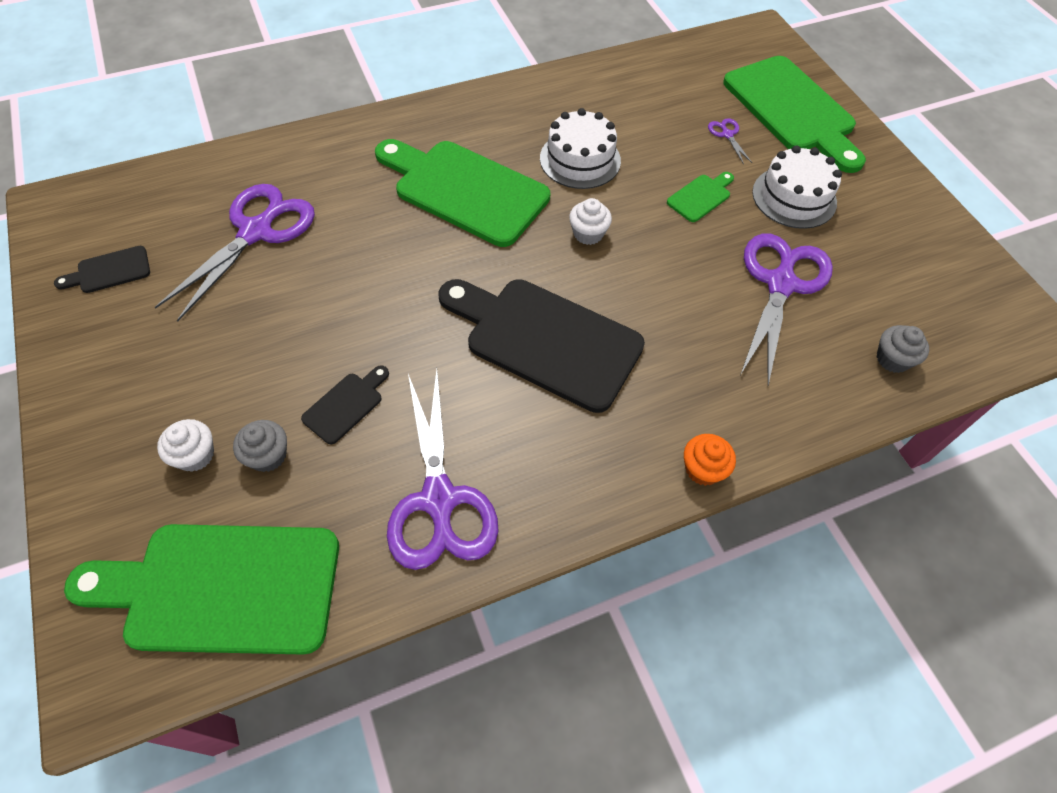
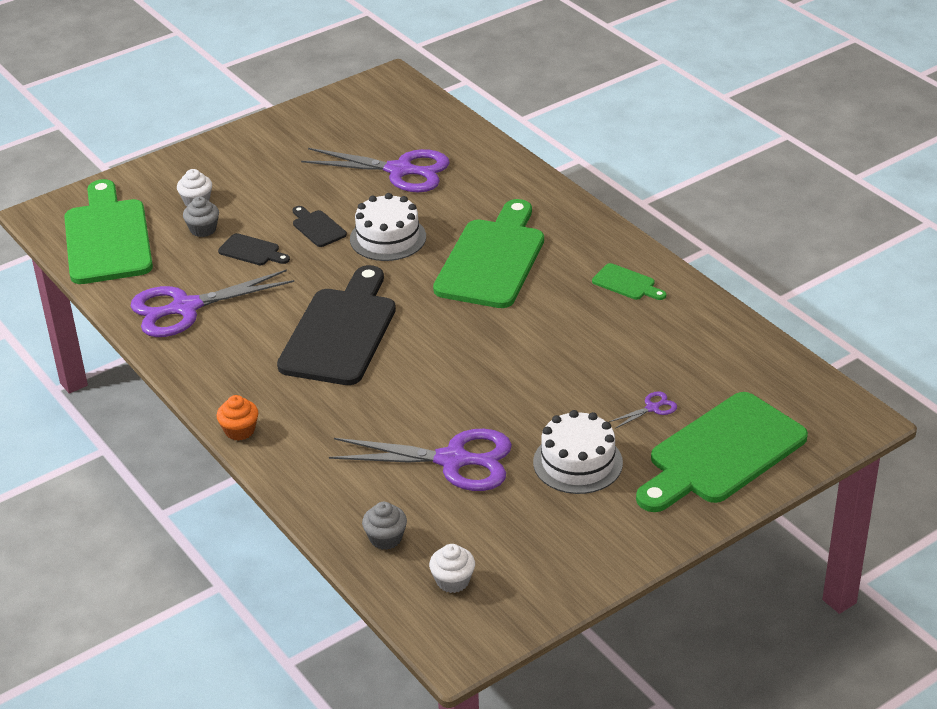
camera: 80 degrees right, 20 degrees down
black cutting board [54,246,150,293] -> black cutting board moved to [293,206,347,247]
white cake [540,108,621,189] -> white cake moved to [350,193,426,261]
white cupcake [569,198,612,245] -> white cupcake moved to [429,544,475,593]
green cutting board [667,172,734,222] -> green cutting board moved to [592,263,666,300]

